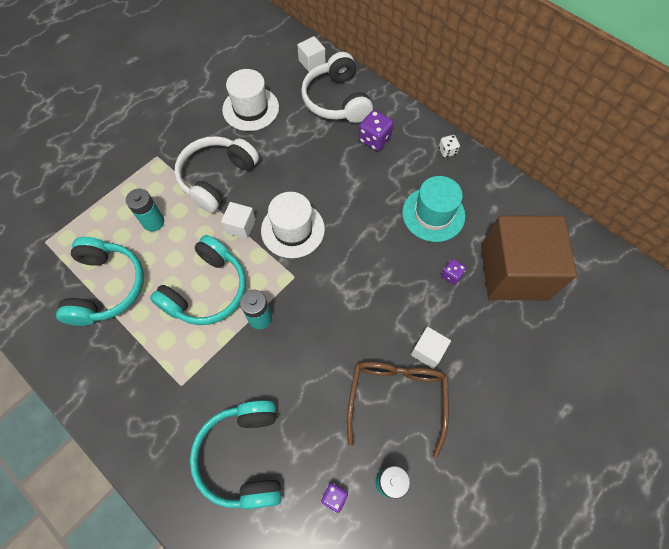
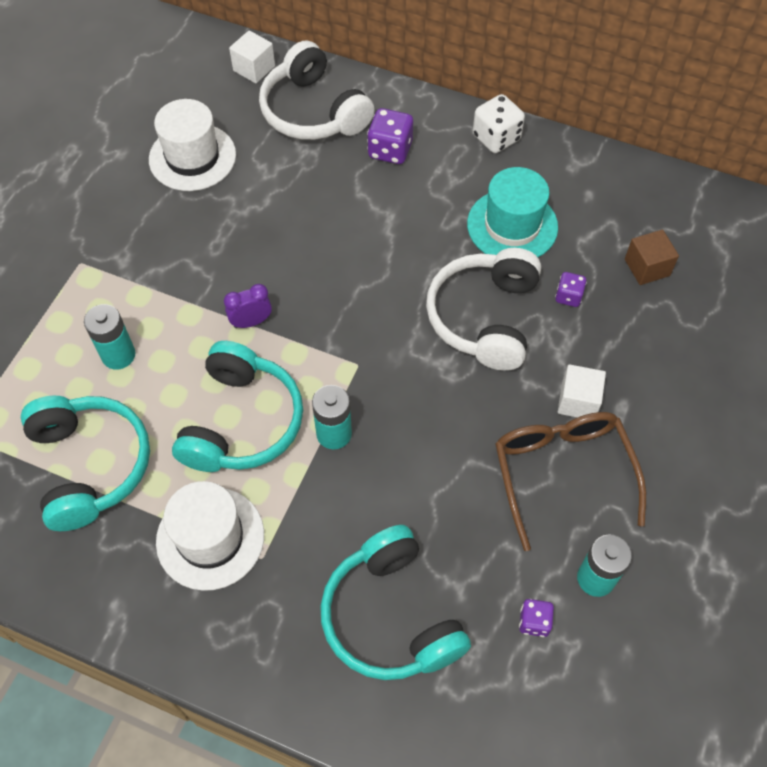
camera: 20 degrees left, 5 degrees down
white headphones [175,136,259,213] -> white headphones moved to [426,248,541,371]
white cube [221,202,256,239] -> purple clock [224,284,272,328]
white hat [261,192,325,258] -> white hat moved to [156,481,264,591]
white dice [439,135,460,158] -> white dice [473,94,525,153], size x1.68
brown cube [481,216,577,300] -> brown cube [625,230,679,285], size x0.40

